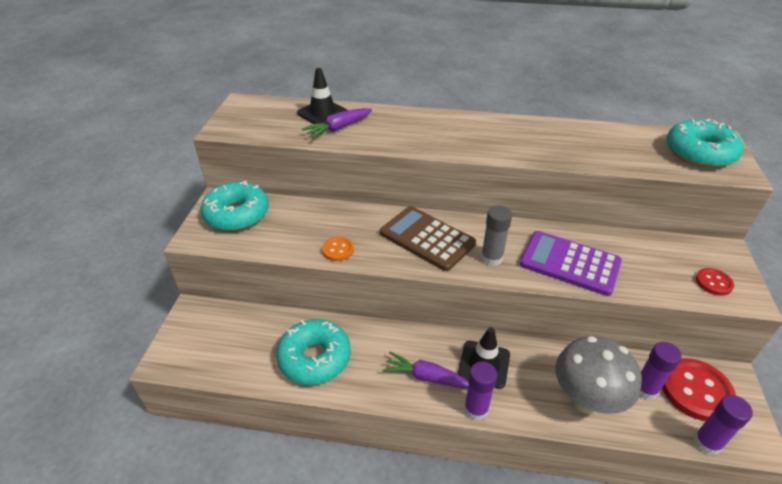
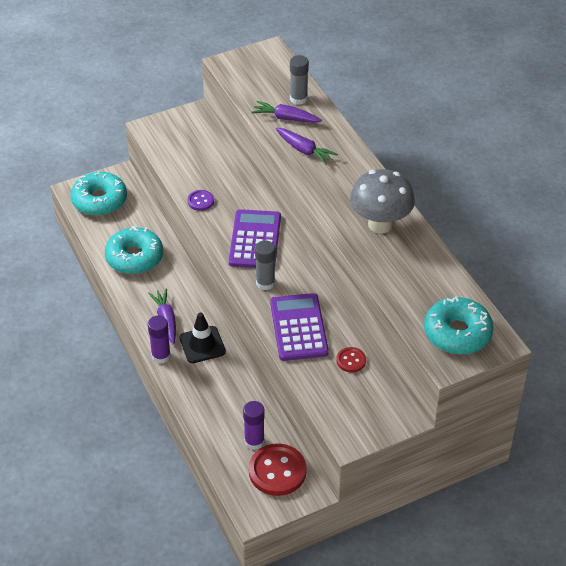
camera: 55 degrees right, 5 degrees up
turquoise donut [201,181,269,231] -> turquoise donut moved to [71,172,127,216]
black traffic cone [297,68,348,124] -> grey glue stick [290,55,309,105]
orange button [322,237,354,261] -> purple button [187,190,214,211]
brown calculator [380,206,476,271] -> purple calculator [229,209,281,268]
grey mushroom [555,336,642,414] -> grey mushroom moved to [350,169,415,234]
purple glue stick [694,395,753,455] -> none
red button [696,268,734,296] -> red button moved to [336,347,366,373]
none -> purple carrot [276,128,338,165]

